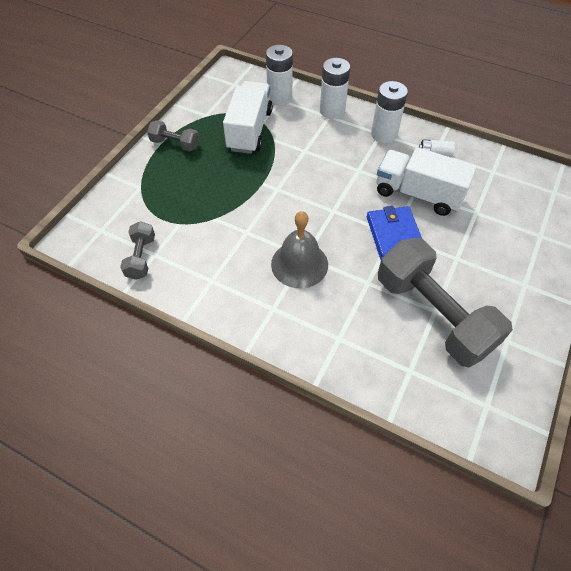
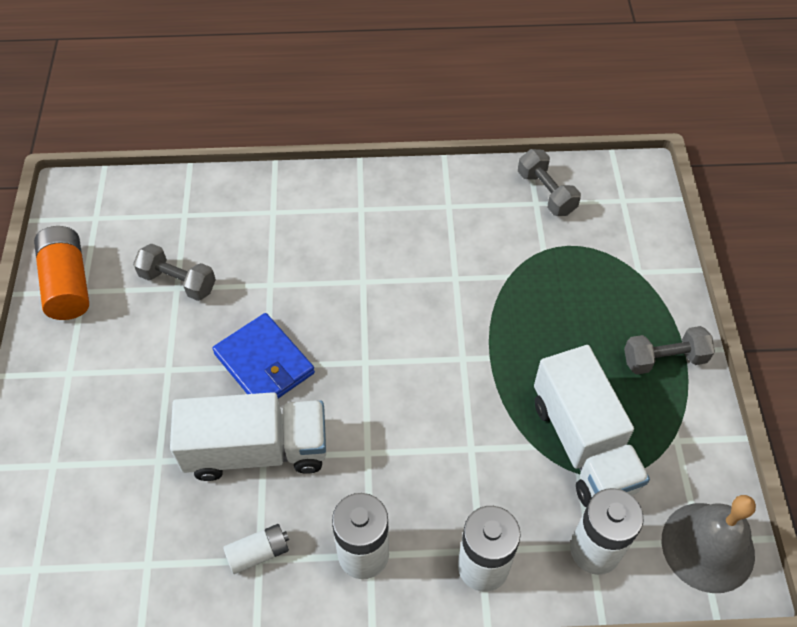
camera: 150 degrees right, 0 degrees up
grey bell [271,211,328,288] -> grey bell moved to [661,495,756,593]
grey dumbbell [378,238,513,368] -> grey dumbbell [133,244,216,301], size x0.47
none -> orange battery [34,226,89,320]

